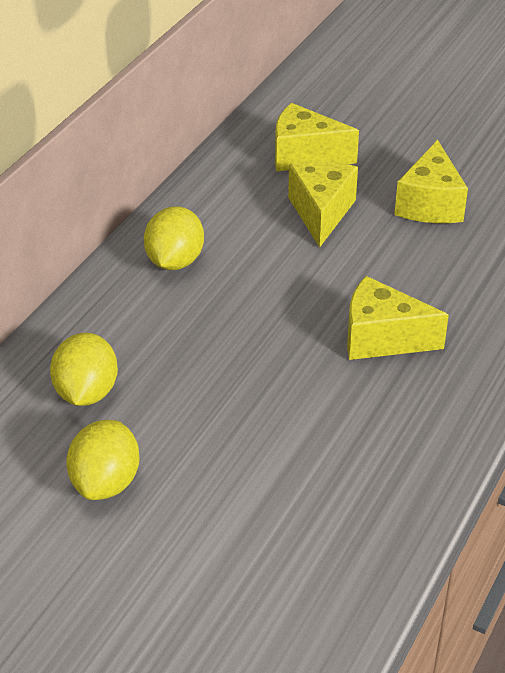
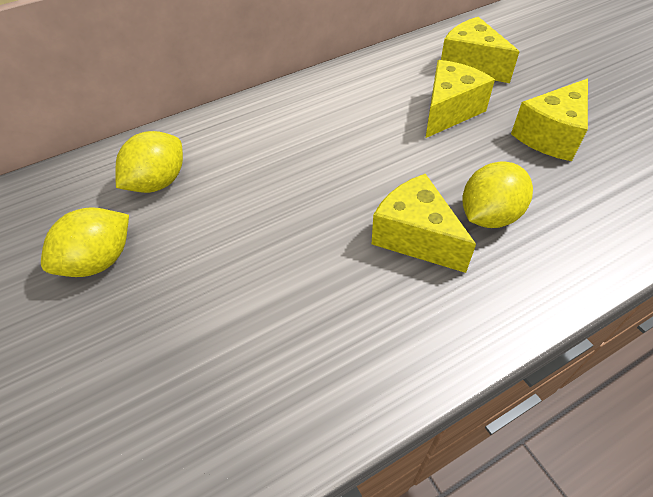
camera: 35 degrees right, 10 degrees up
yellow lemon [144,206,204,270] -> yellow lemon moved to [462,161,533,228]

